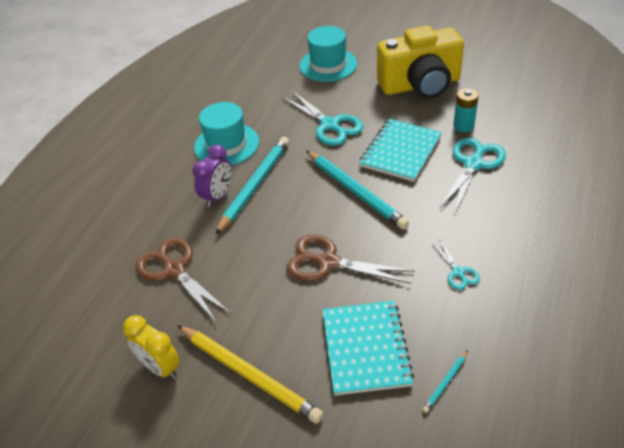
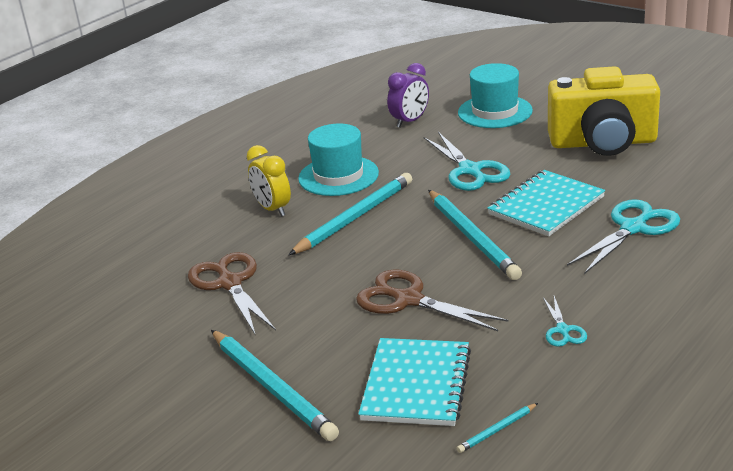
camera: 15 degrees right, 15 degrees down
yellow clock [123,315,180,379] -> yellow clock moved to [247,145,291,217]
yellow pencil [177,325,324,424] -> turquoise pencil [211,330,339,441]
purple clock [193,145,232,207] -> purple clock moved to [387,63,429,128]
turquoise battery [454,88,479,132] -> none

